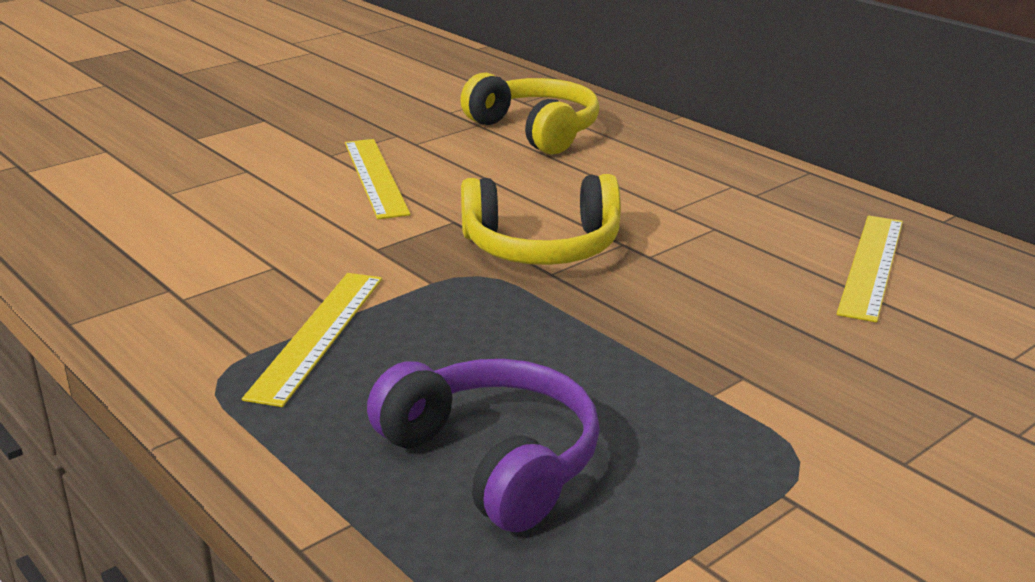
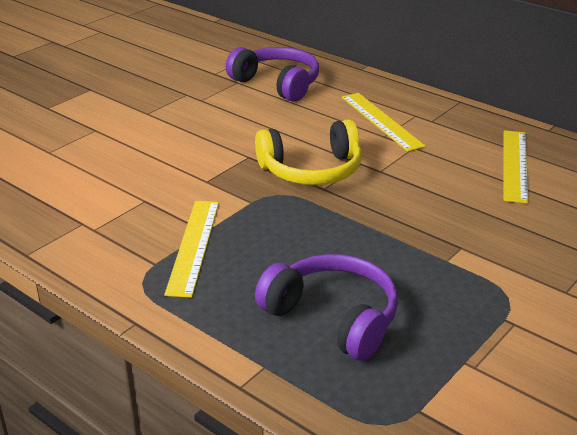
camera: 10 degrees left, 5 degrees up
yellow ruler [345,139,411,219] -> yellow ruler moved to [342,93,426,152]
yellow headphones [460,73,599,154] -> purple headphones [226,47,319,102]

